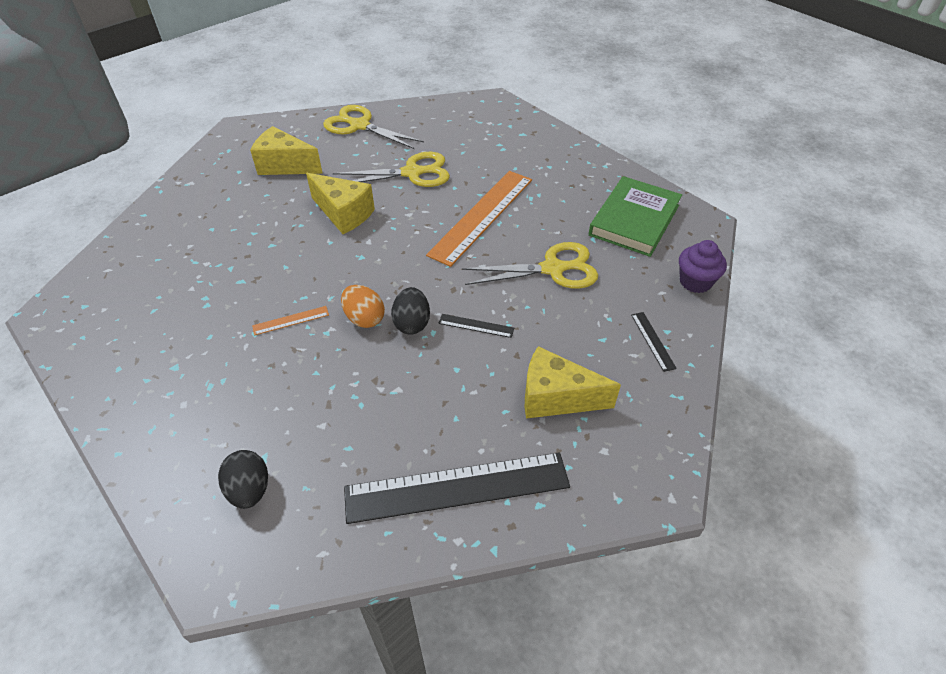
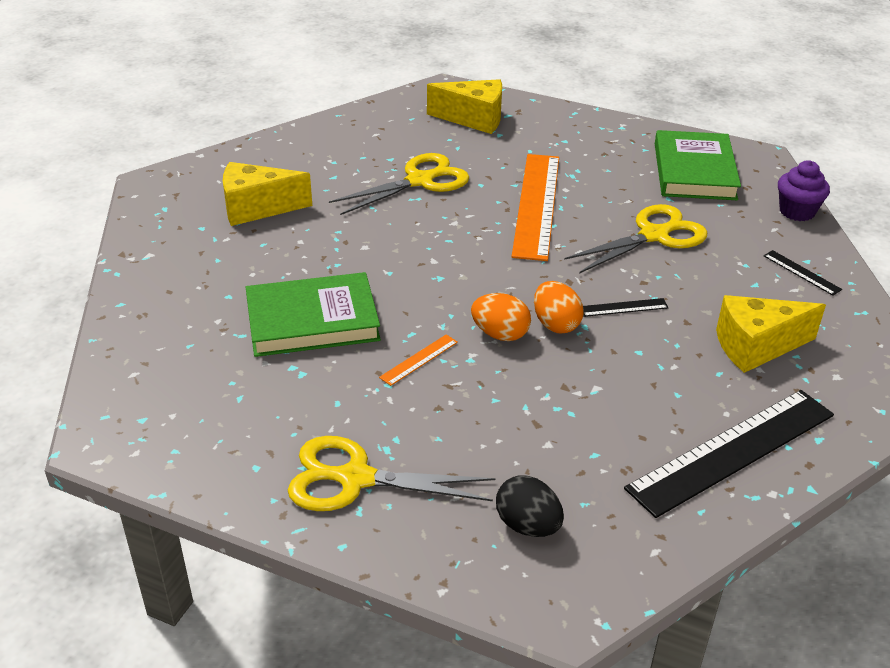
camera: 25 degrees left, 10 degrees down
yellow cheese [306,173,375,234] -> yellow cheese moved to [427,79,502,134]
yellow scissors [323,105,424,149] -> yellow scissors moved to [288,436,495,511]
black egg [391,287,430,335] -> orange egg [534,281,583,334]
none -> green book [246,272,381,357]

